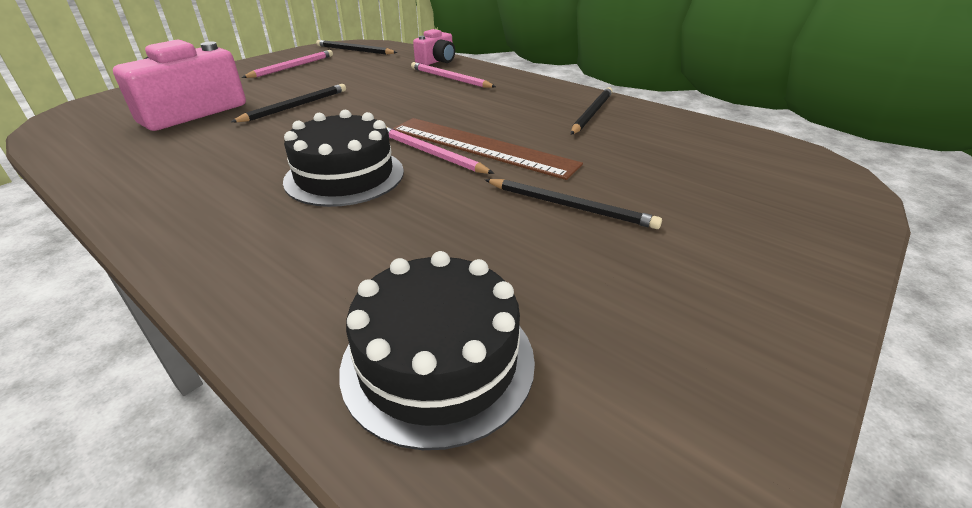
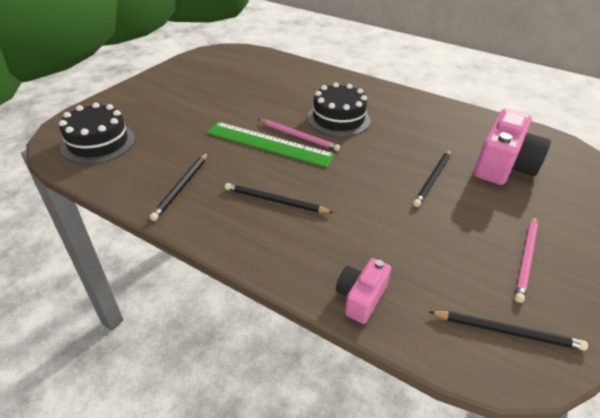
camera: 170 degrees right, 5 degrees up
black cake [339,251,535,450] -> black cake moved to [59,102,135,164]
brown ruler [392,118,583,180] -> green ruler [206,122,335,168]
pink pencil [411,62,496,88] -> none
black pencil [485,179,662,229] -> black pencil moved to [225,183,334,213]

